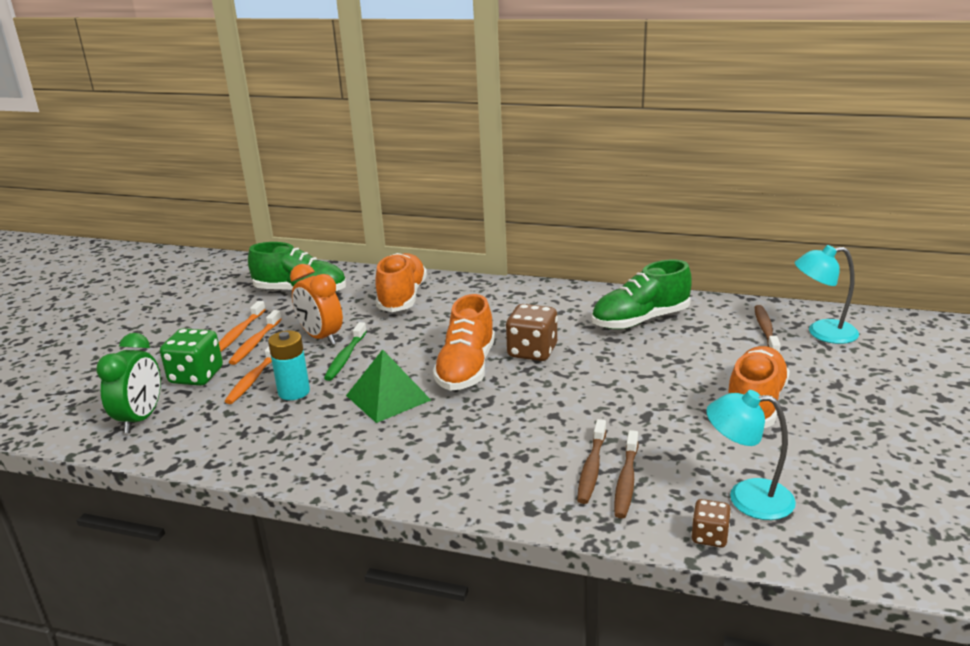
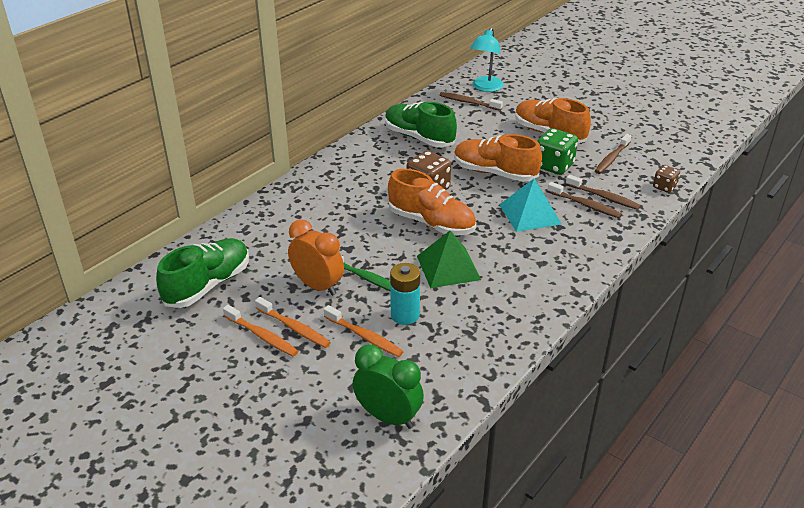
camera: 70 degrees left, 10 degrees up
green dice [160,328,223,386] -> green dice moved to [537,128,578,175]
orange clock [290,264,343,345] -> orange clock turned 120 degrees counterclockwise [288,219,344,296]
orange shoe [375,253,427,312] -> orange shoe moved to [454,134,542,182]
green shoe [592,260,692,329] -> green shoe turned 135 degrees clockwise [385,102,457,147]
turquoise lamp [706,390,796,520] -> none
none -> turquoise pyramid [499,178,562,232]
none -> brown toothbrush [595,134,632,174]

